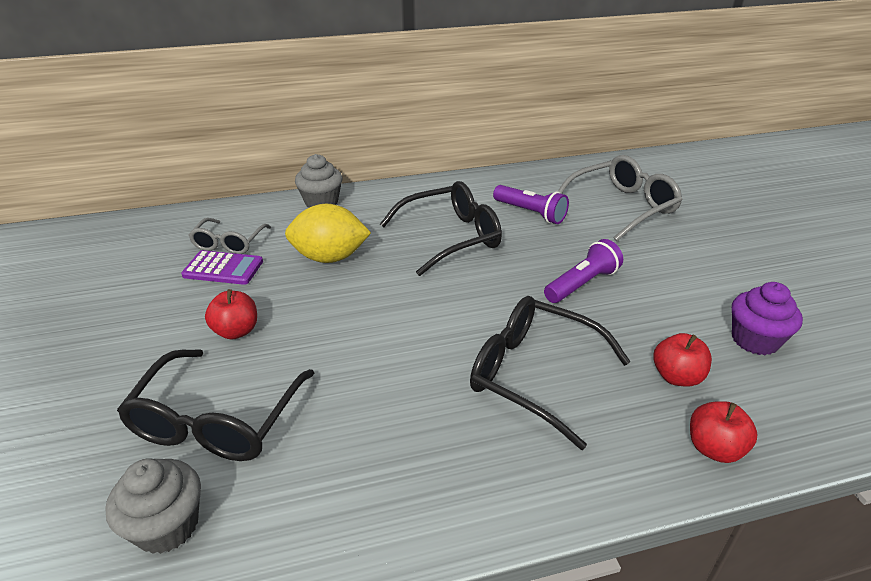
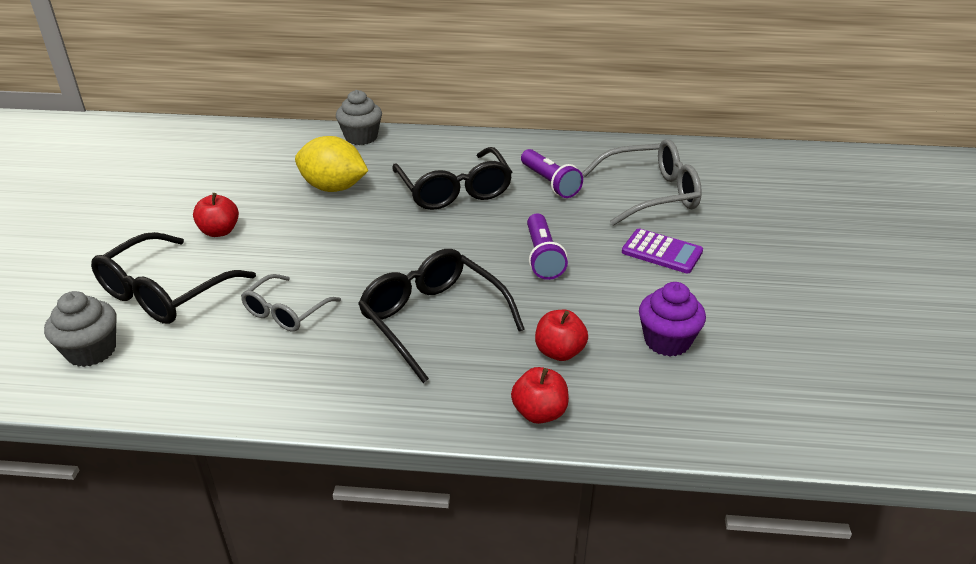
camera: 20 degrees right, 0 degrees up
purple calculator [181,250,263,285] -> purple calculator moved to [622,228,703,273]
grey glasses [188,218,271,254] -> grey glasses moved to [241,274,341,332]
black glasses [380,181,502,276] -> black glasses turned 75 degrees clockwise [392,147,512,210]
purple flashlight [544,239,623,303] -> purple flashlight turned 105 degrees clockwise [527,213,568,280]

